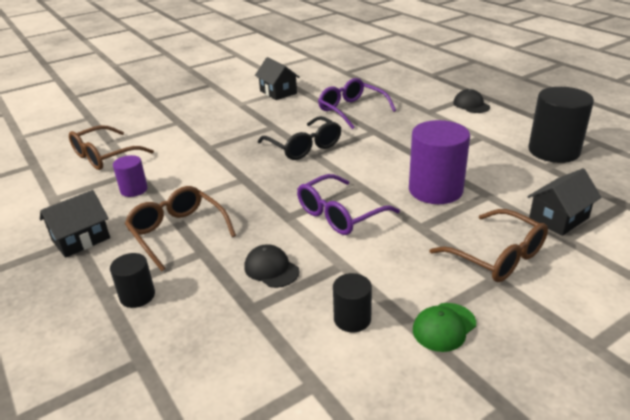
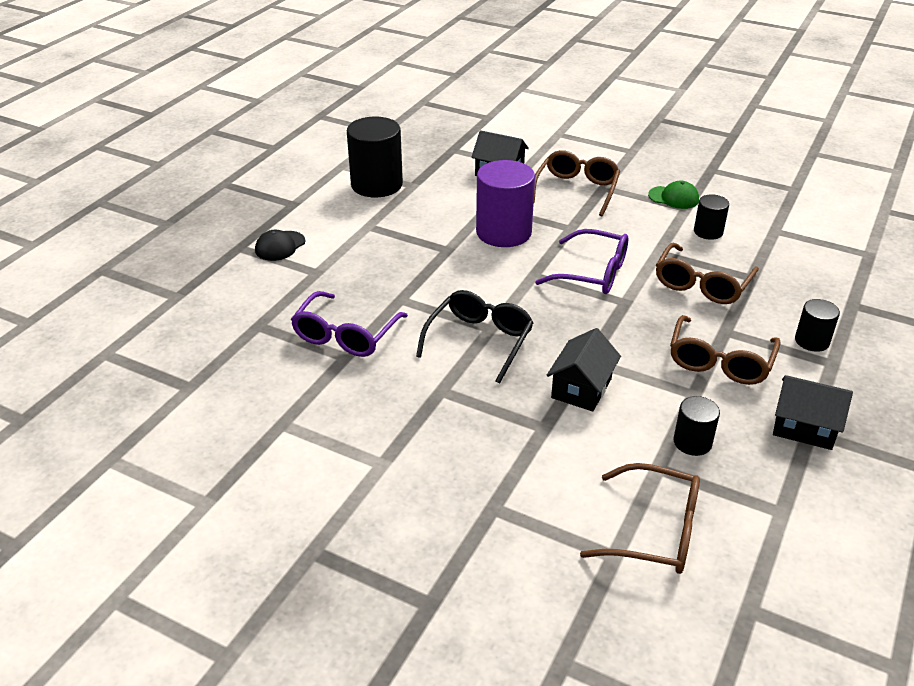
camera: 120 degrees left, 5 degrees up
purple cylinder [113,155,148,197] -> black cylinder [674,396,720,456]
black cap [244,244,299,288] -> brown glasses [656,243,759,304]
black house [255,57,300,100] -> black house moved to [546,328,621,411]

